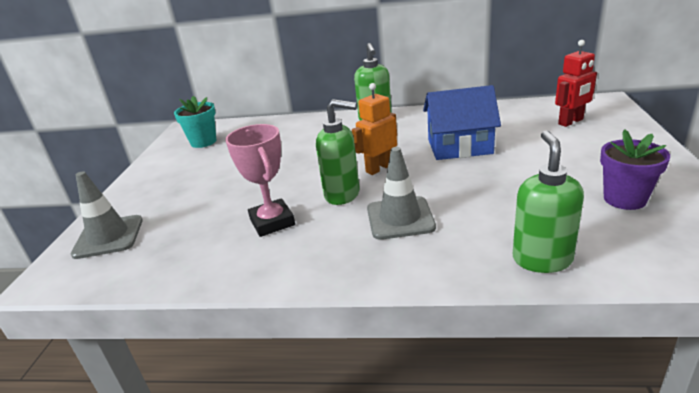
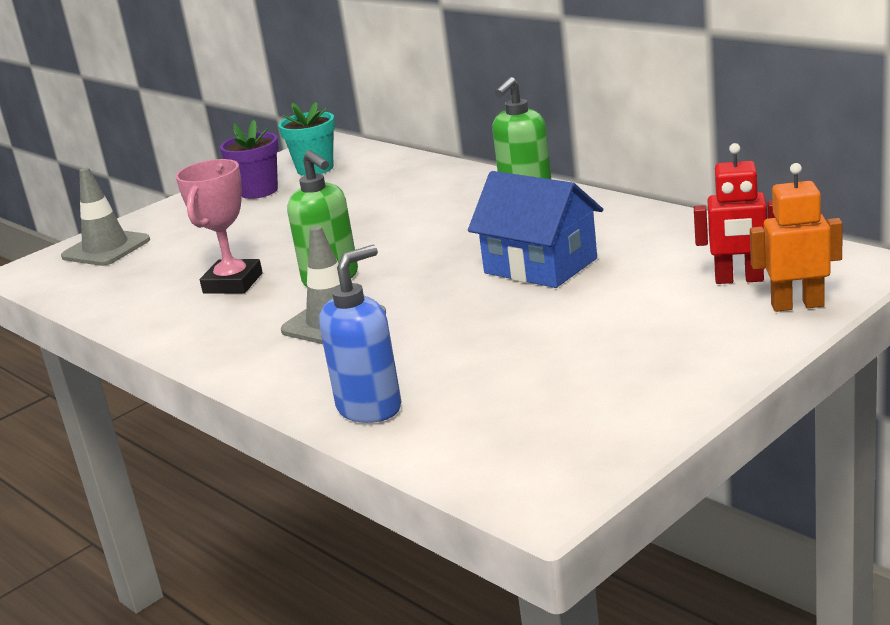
camera: 40 degrees right, 5 degrees down
orange robot [352,83,397,175] -> orange robot moved to [750,163,842,312]
green soap dispenser [513,131,584,273] -> blue soap dispenser [319,245,402,423]
purple flower pot [600,129,670,210] -> purple flower pot moved to [220,120,279,199]

